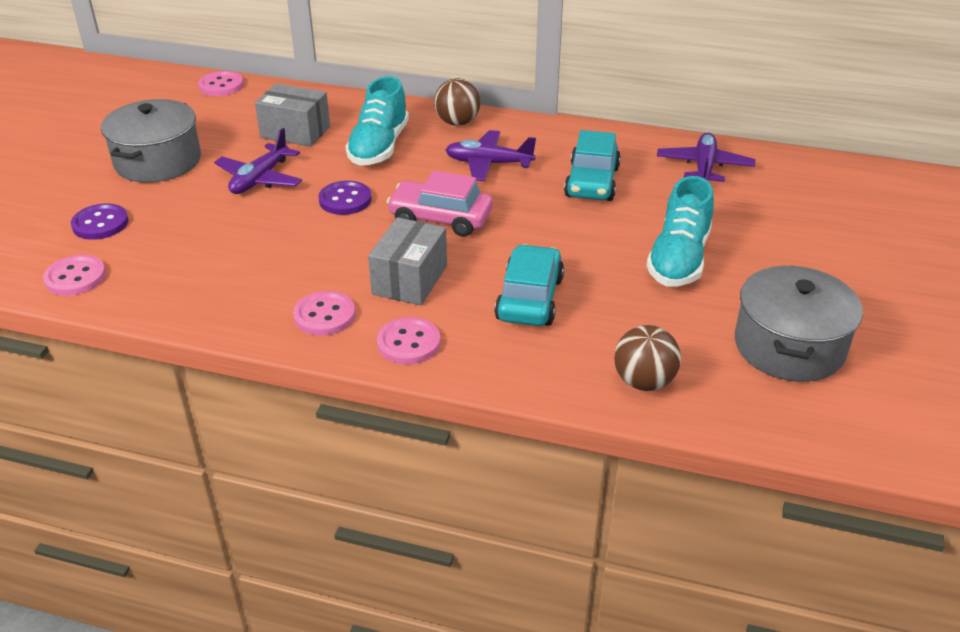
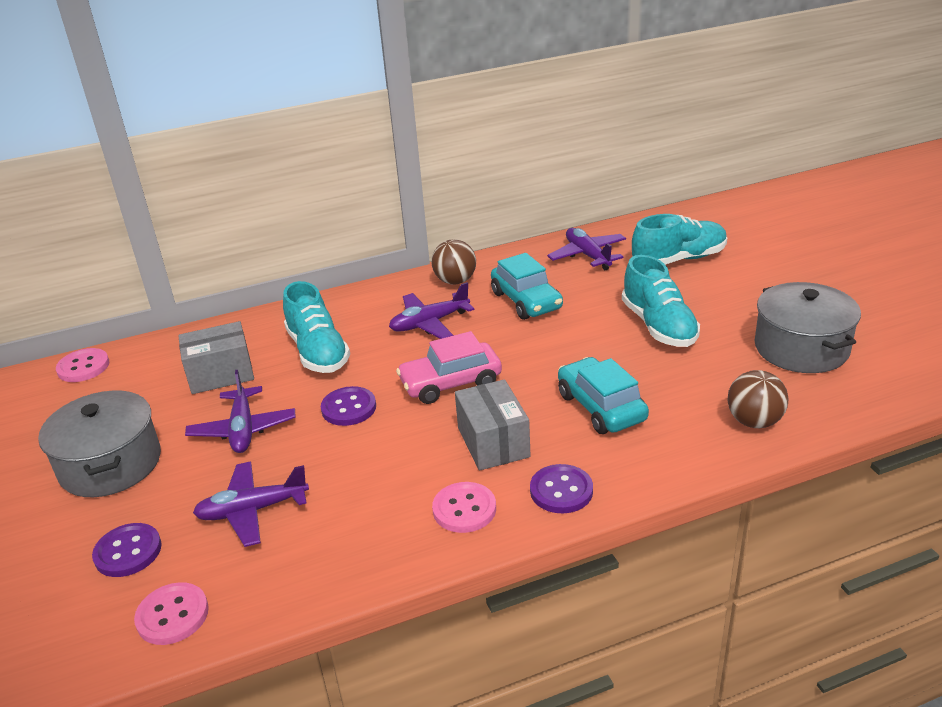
camera: 35 degrees left, 5 degrees down
pink button [377,317,440,365] -> purple button [530,464,593,513]
brown ball [434,78,480,126] -> brown ball moved to [432,239,476,285]
none -> purple plane [193,461,309,547]
none -> turquoise shoe [632,214,727,265]

